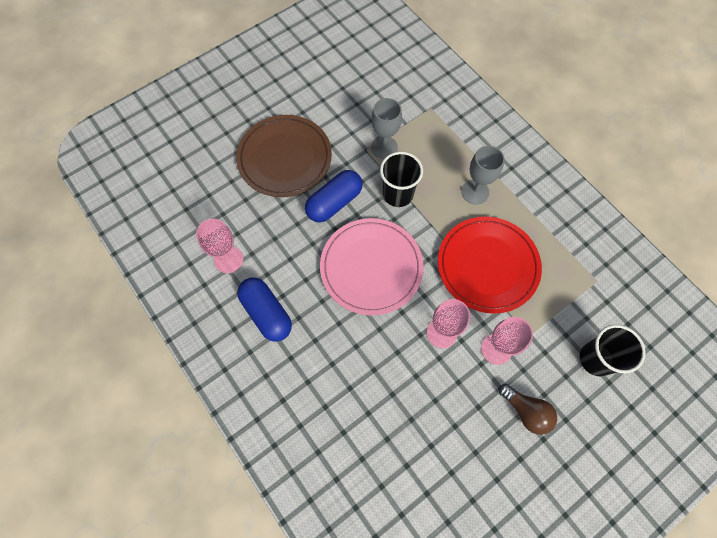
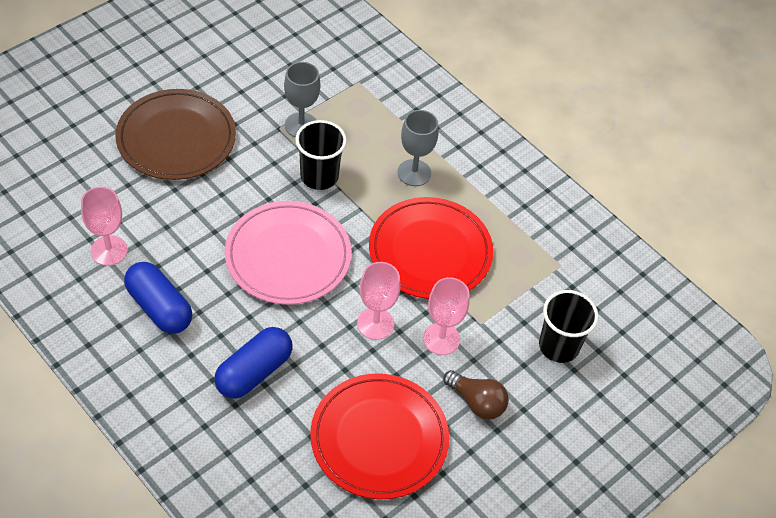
camera: 10 degrees left, 15 degrees down
blue capsule [305,170,362,223] -> blue capsule moved to [215,327,292,399]
none -> red plate [310,374,449,499]

